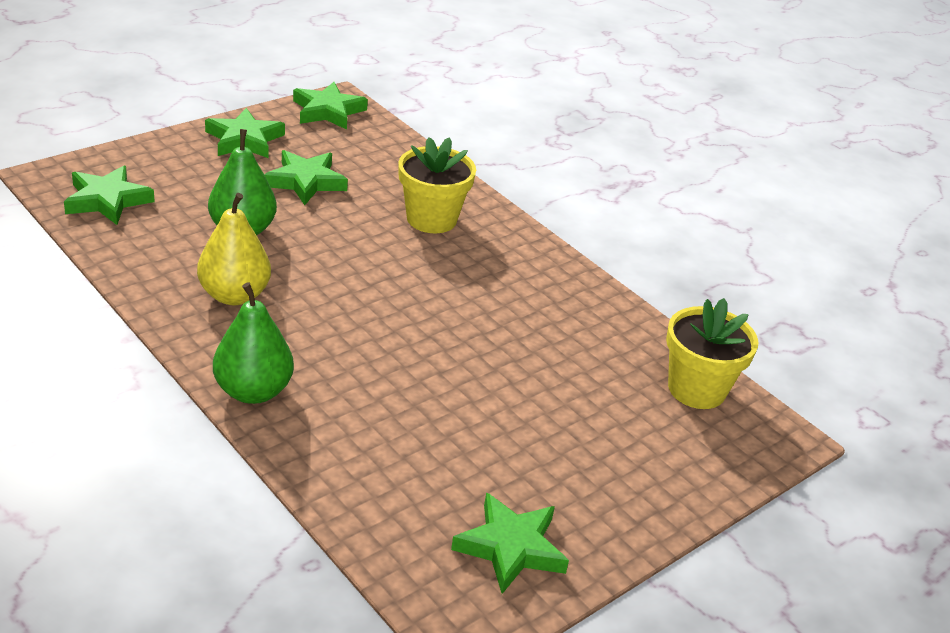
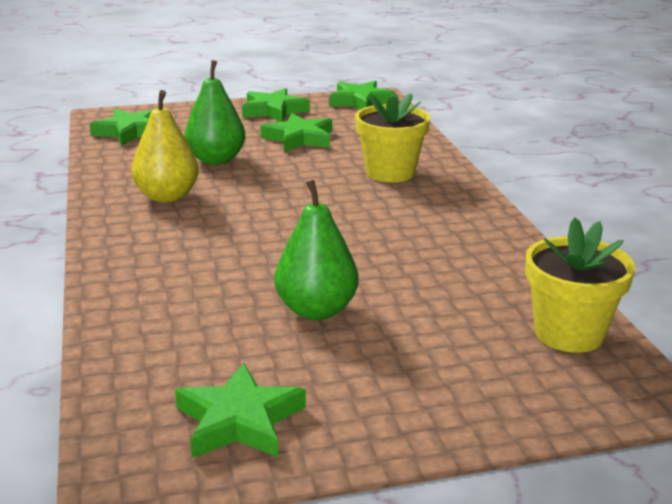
camera: 30 degrees right, 10 degrees down
green pear [213,282,294,404] -> green pear moved to [274,179,359,320]

